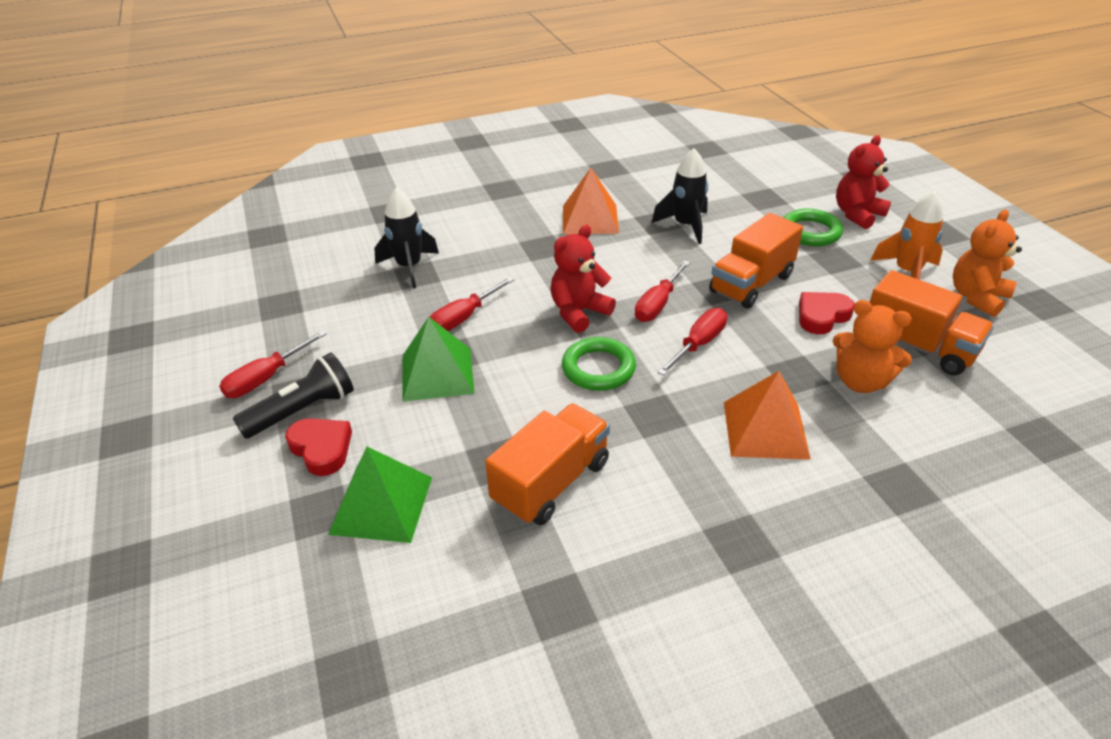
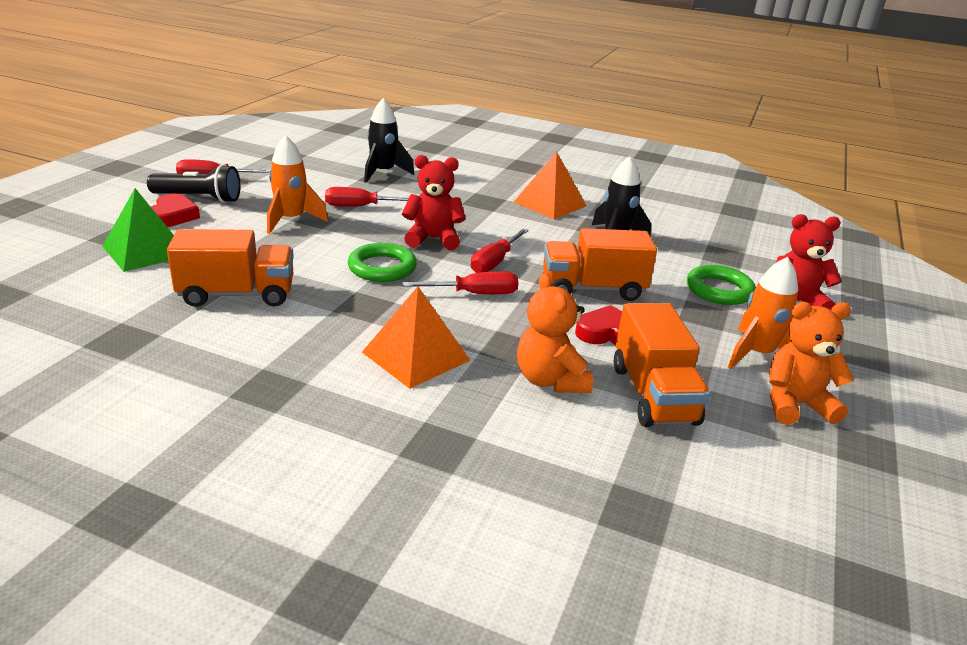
camera: 40 degrees right, 10 degrees down
green pyramid [402,317,475,402] -> orange rocket [267,135,328,234]
red screwdriver [635,260,690,322] -> red screwdriver turned 45 degrees counterclockwise [471,228,529,273]

